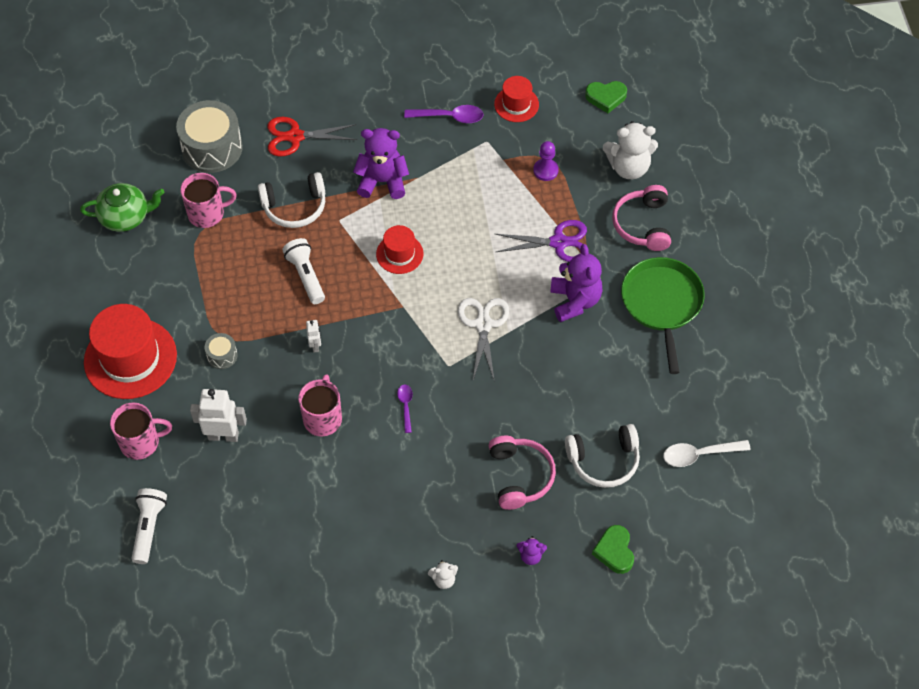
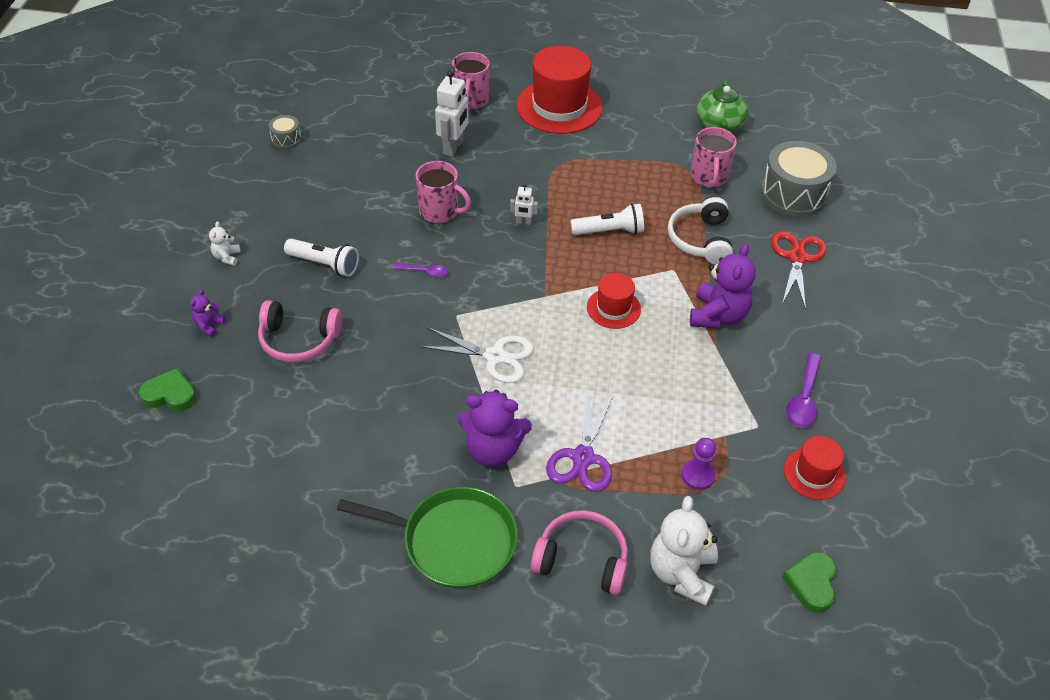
camera: 105 degrees right, 10 degrees down
white flashlight [131,488,167,564] -> white flashlight moved to [284,239,359,277]
grey drum [205,333,238,369] -> grey drum moved to [269,115,301,149]
white headphones [565,424,640,488] -> none
white spoon [663,440,751,467] -> none

